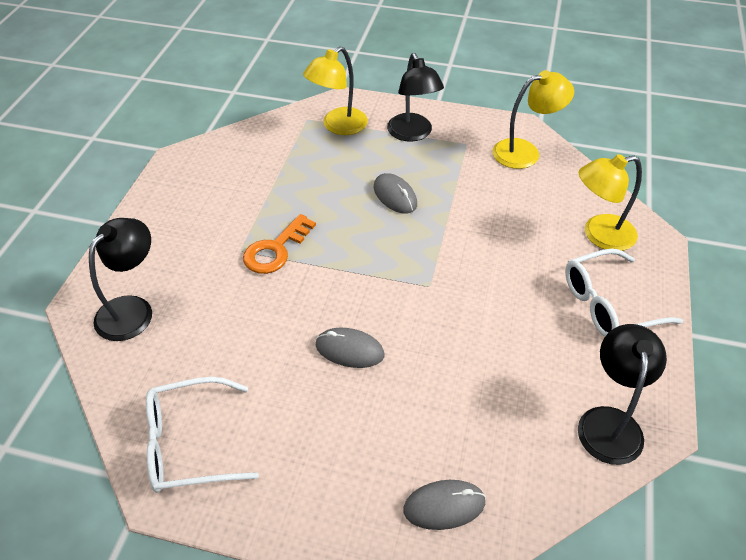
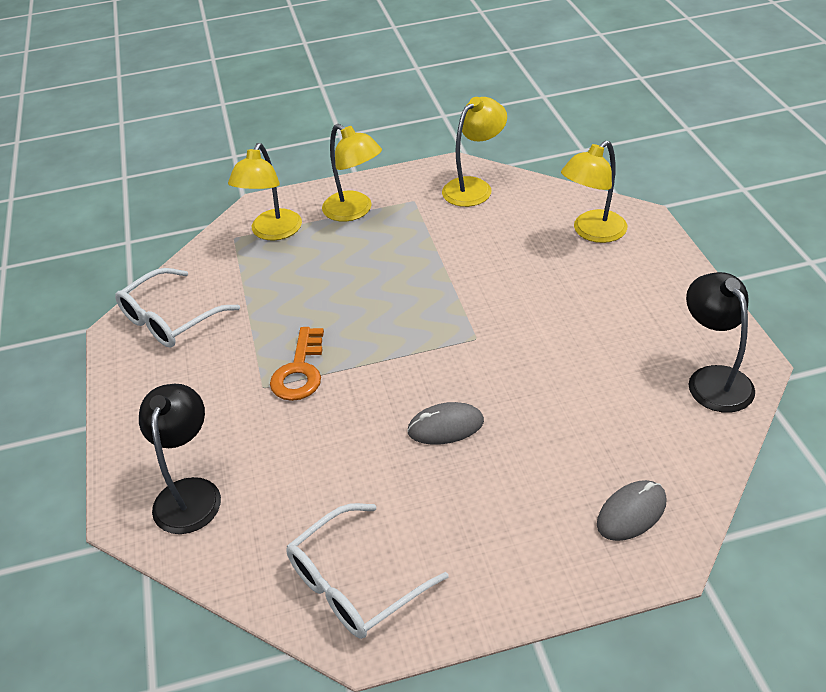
camera: 25 degrees left, 5 degrees down
grey mouse [374,173,417,214] -> none
black lamp [387,53,444,142] -> yellow lamp [322,124,382,222]
white glasses [565,248,683,337] -> white glasses moved to [115,268,240,348]

